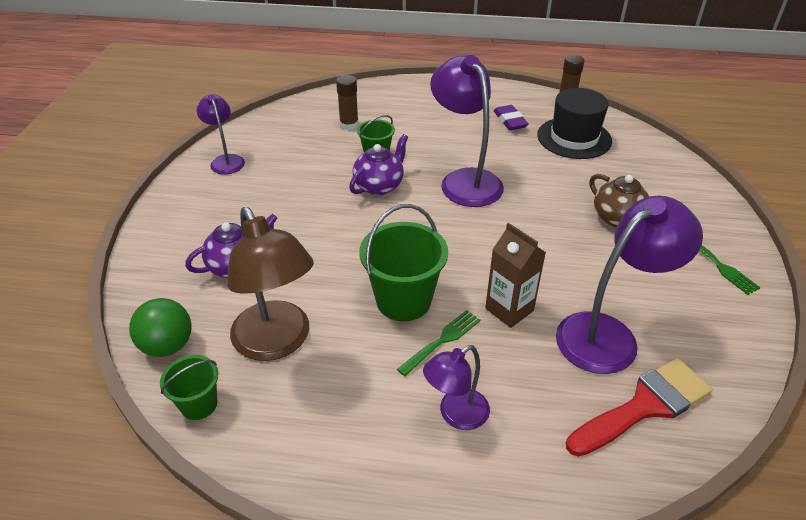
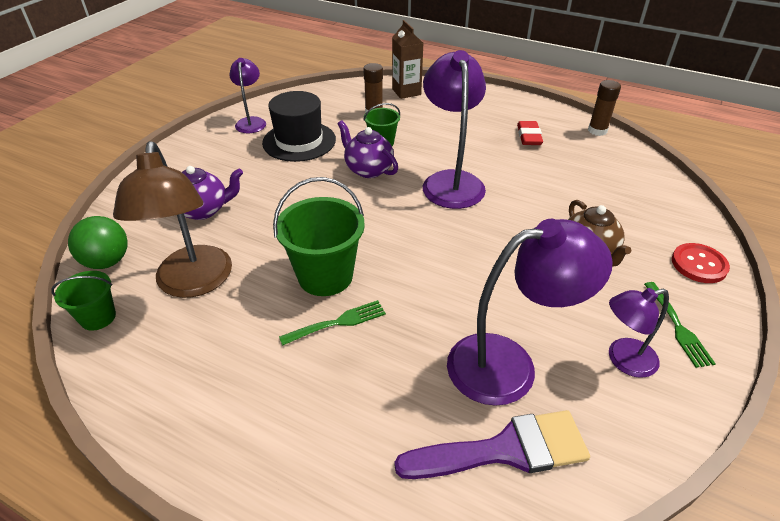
camera: 20 degrees right, 0 degrees up
purple teapot [349,134,408,195] -> purple teapot turned 105 degrees counterclockwise [337,120,398,178]
purple lamp [423,345,490,430] -> purple lamp moved to [609,288,669,378]
brown carton [485,223,546,328] -> brown carton moved to [392,20,423,99]
purple eraser [494,105,529,130] -> red eraser [517,121,543,145]
black hat [537,88,612,159] -> black hat moved to [262,91,336,162]
red brush [566,358,713,457] -> purple brush [394,410,590,479]
none -> red button [672,243,730,283]

